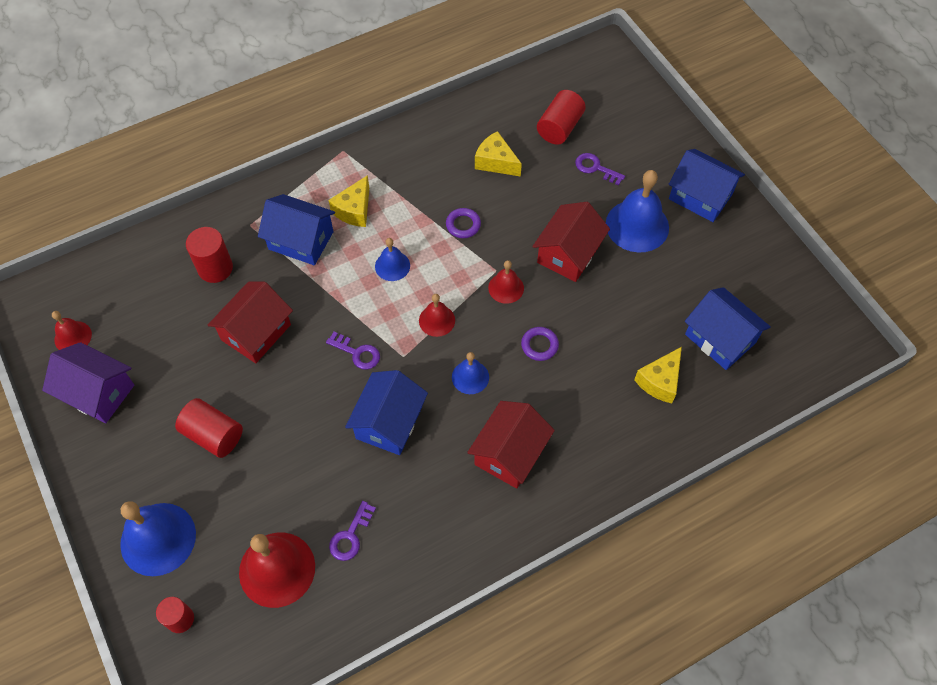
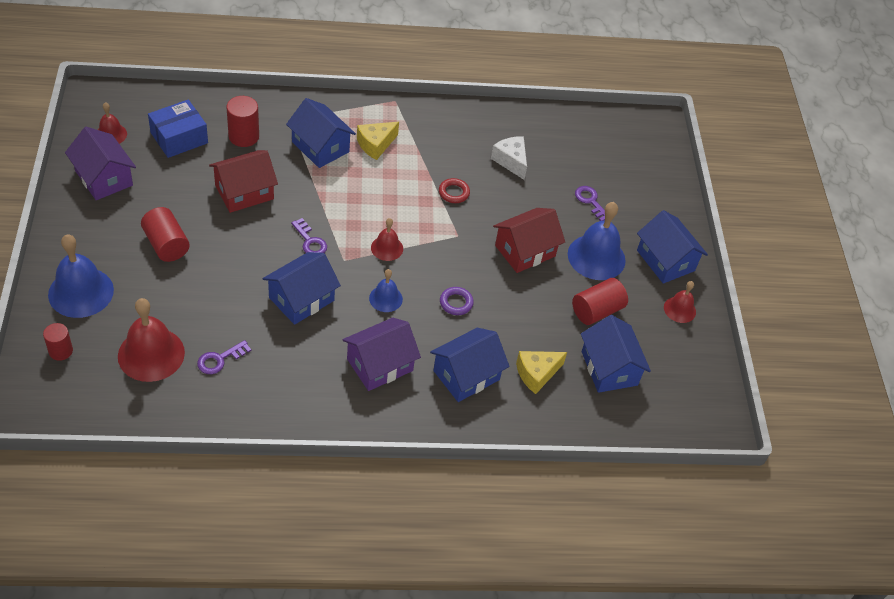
camera: 20 degrees right, 10 degrees down
blue bell [375,238,410,281] -> none
purple ring [446,208,481,238] -> red ring [439,178,470,203]
red house [467,401,555,489] -> purple house [342,318,421,391]
yellow cheese [475,131,522,177] -> white cheese [491,136,527,180]
red bell [488,260,524,304] -> red bell moved to [664,281,696,323]
red cylinder [537,90,586,145] -> red cylinder moved to [572,278,628,325]
none -> blue box [148,100,208,158]
none -> blue house [430,328,510,402]

